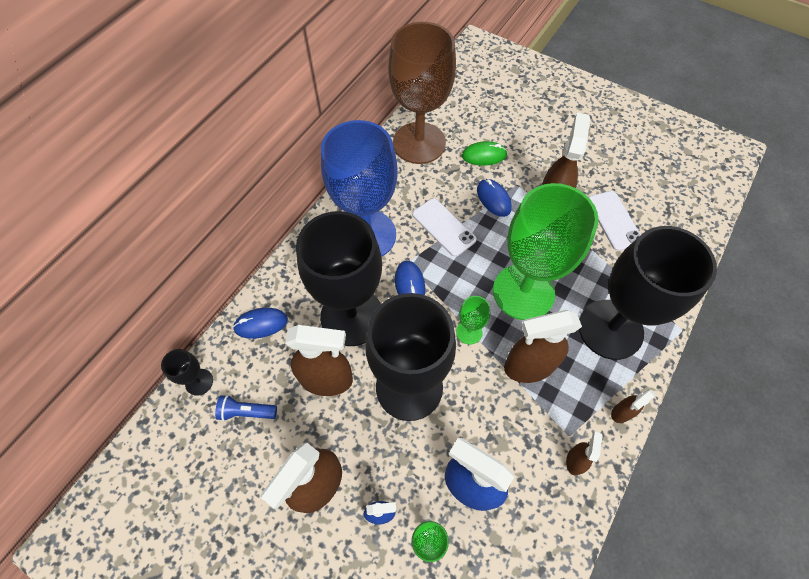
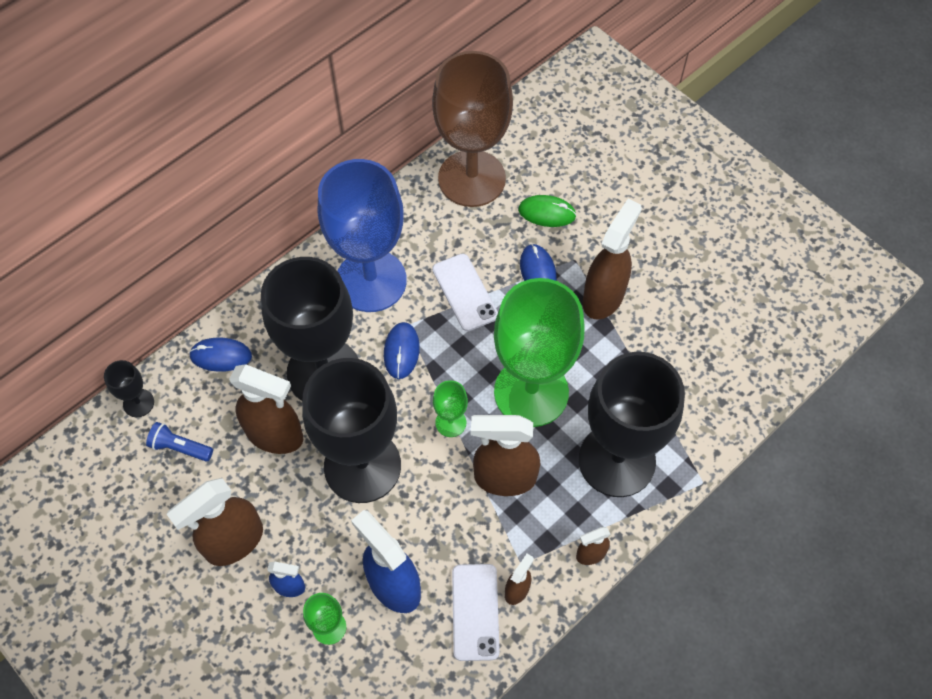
camera: 15 degrees right, 0 degrees up
white phone [589,191,641,251] -> white phone moved to [452,564,500,661]

